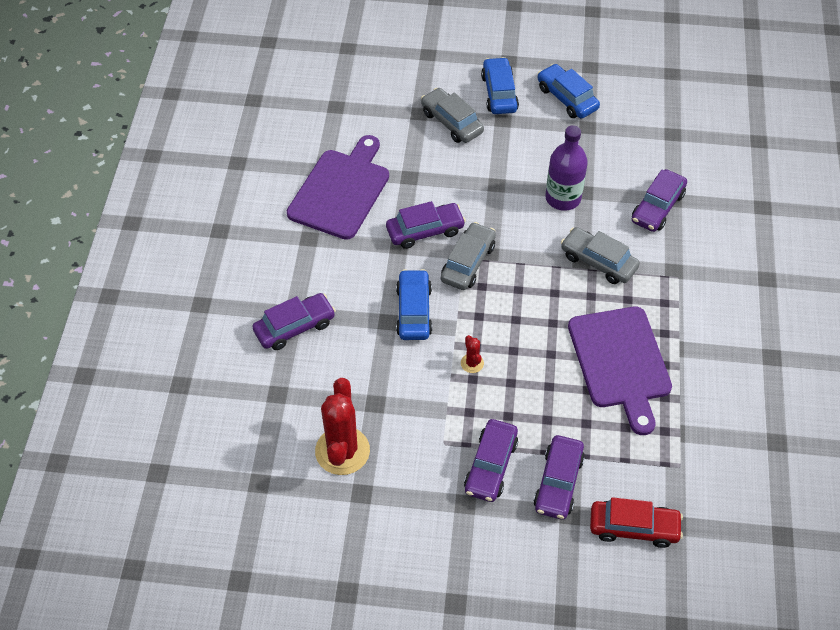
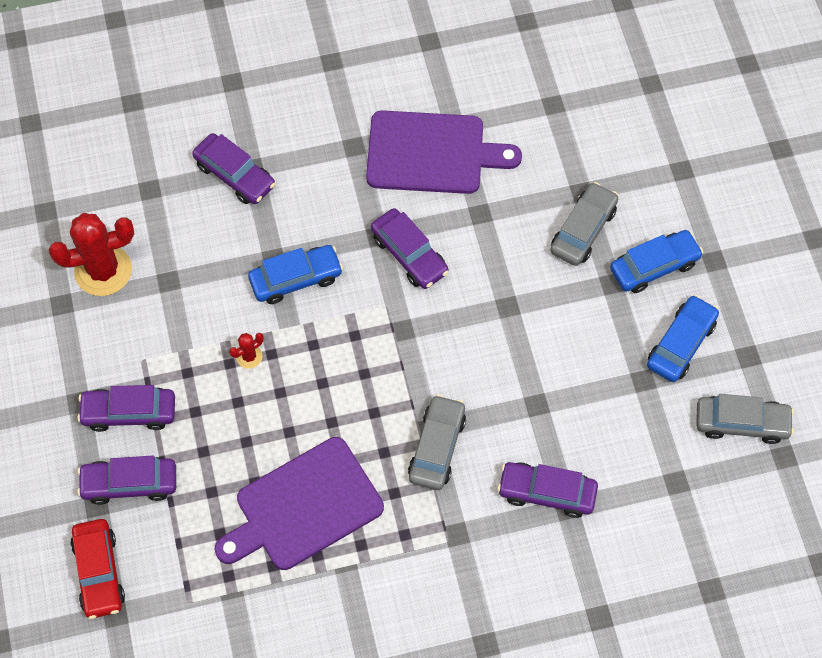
camera: 70 degrees right, 10 degrees up
grey car [441,222,496,290] -> grey car moved to [696,394,794,444]
purple bottle [545,125,588,211] -> none

